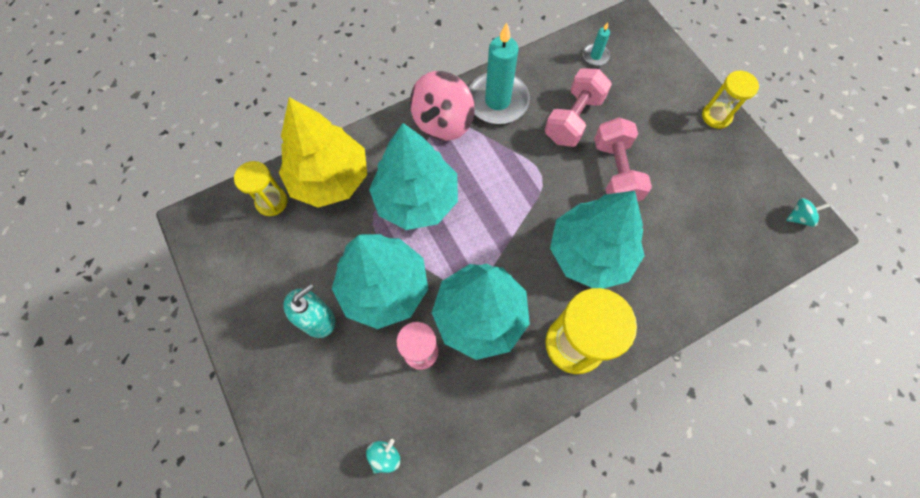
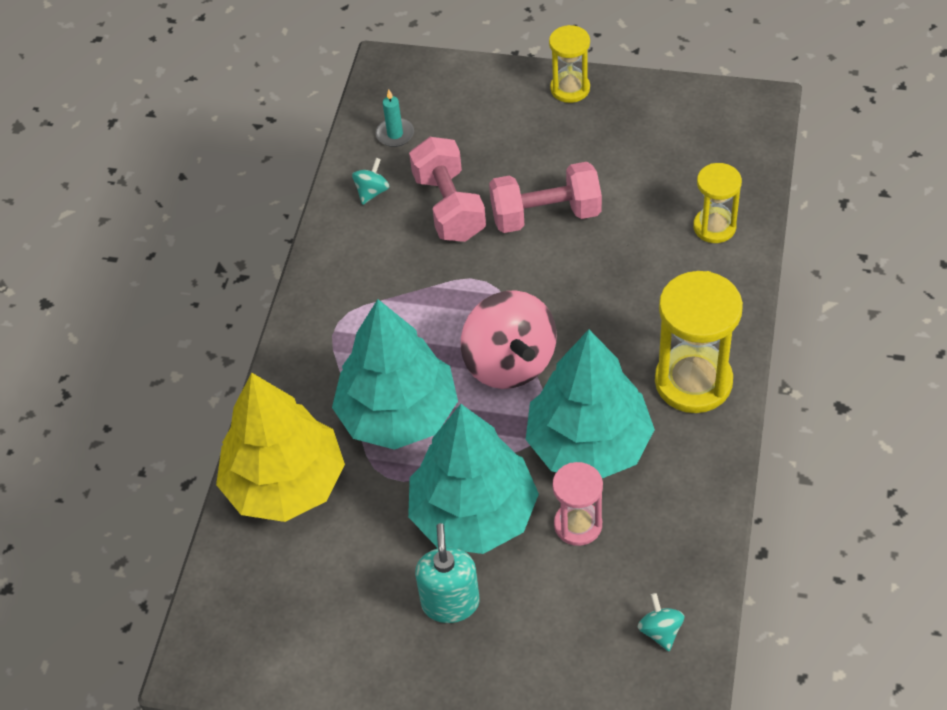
camera: 45 degrees left, 15 degrees down
yellow hourglass [234,161,287,216] -> yellow hourglass moved to [693,163,742,243]
pink spinning top [410,71,475,141] -> pink spinning top moved to [461,290,557,389]
turquoise candle [469,22,530,124] -> none
turquoise tree [550,191,645,289] -> none
pink dumbbell [594,117,652,201] -> pink dumbbell turned 45 degrees counterclockwise [489,162,602,233]
turquoise spinning top [786,198,830,227] -> turquoise spinning top moved to [352,158,389,205]

